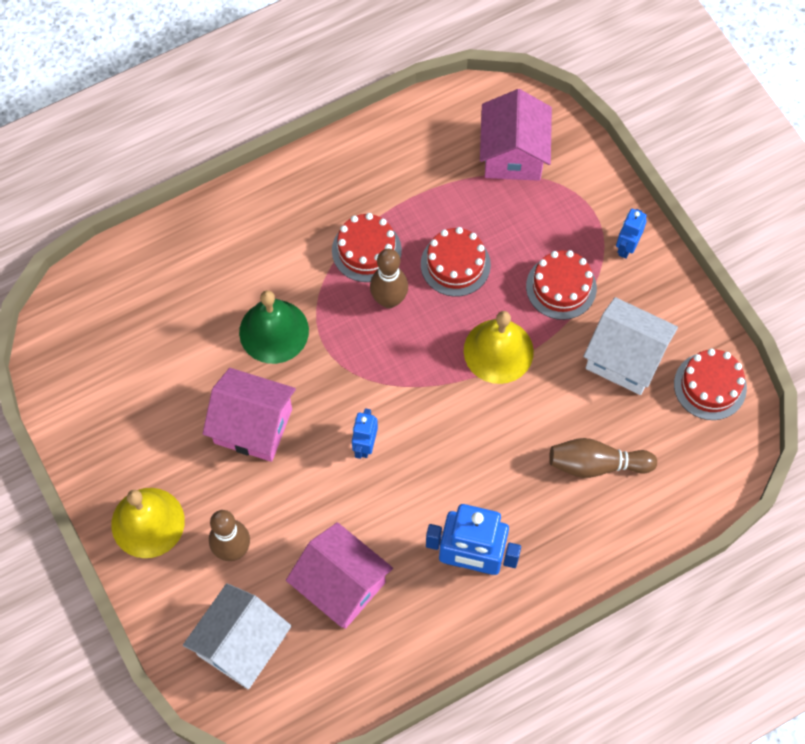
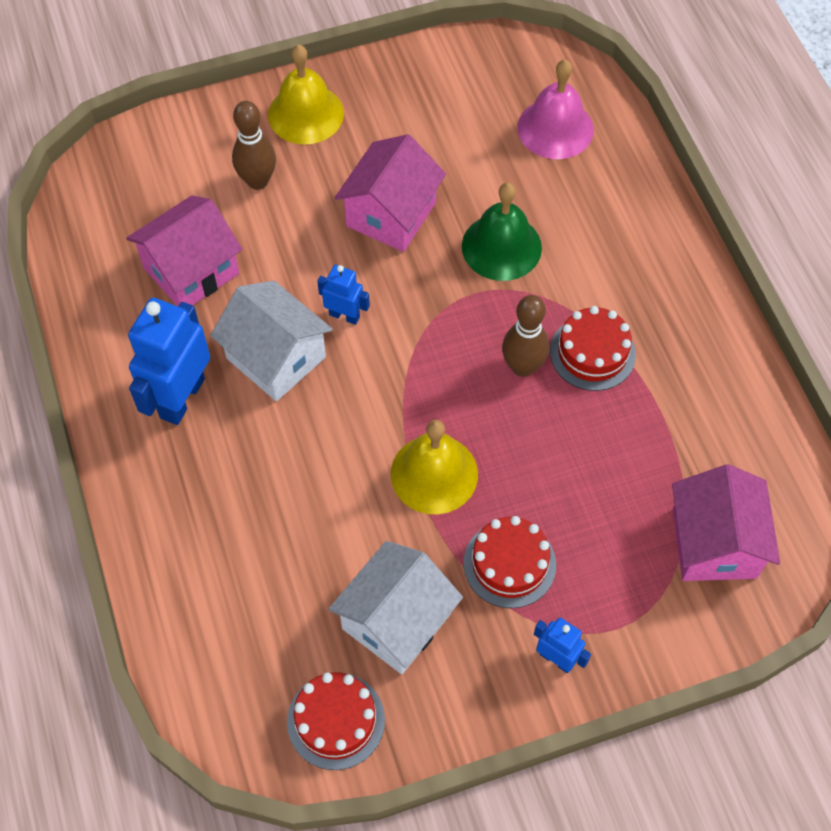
camera: 100 degrees right, 5 degrees down
white house [183,583,291,689] -> white house moved to [210,281,333,401]
red cake [421,227,491,296] -> none
pink house [480,89,552,181] -> pink house turned 75 degrees clockwise [672,464,780,581]
brown bowling pin [549,438,657,478] -> none
none -> pink bell [518,59,594,159]

